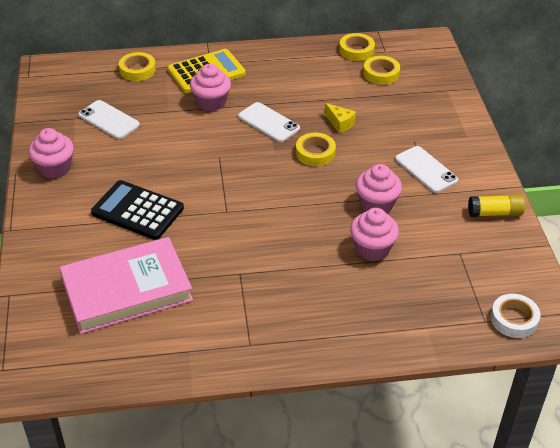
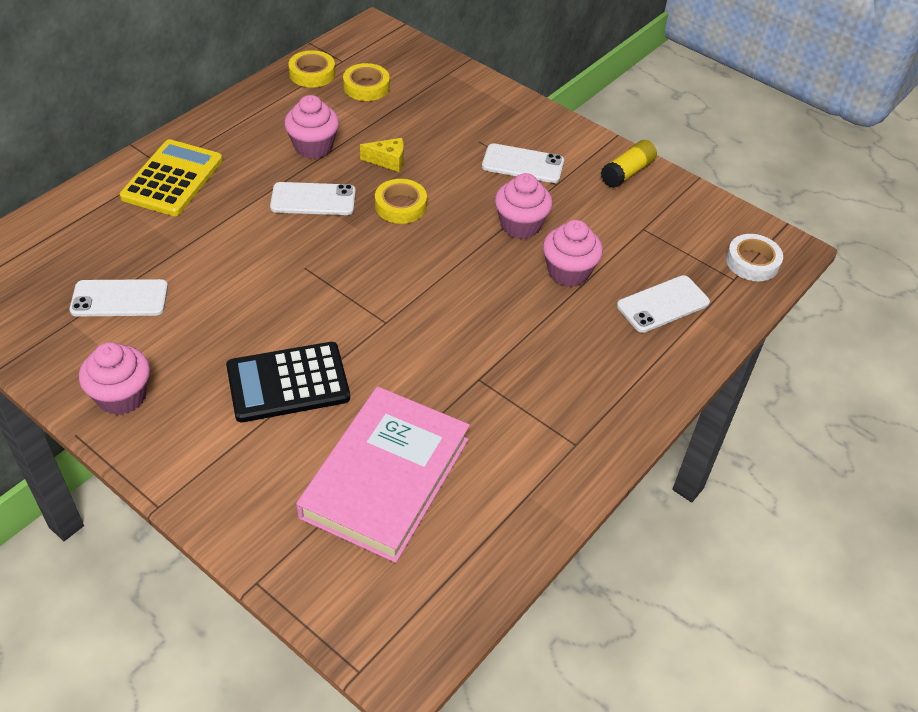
camera: 45 degrees left, 5 degrees up
yellow tape [119,52,156,81] -> none
pink cupcake [190,64,231,111] -> pink cupcake moved to [284,95,339,159]
none -> white phone [617,275,710,333]

